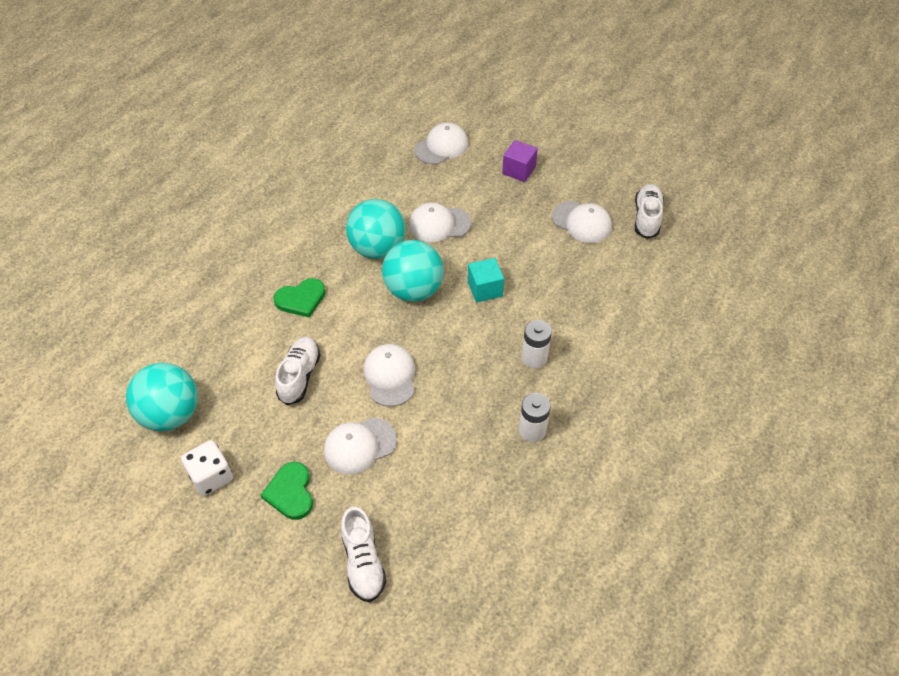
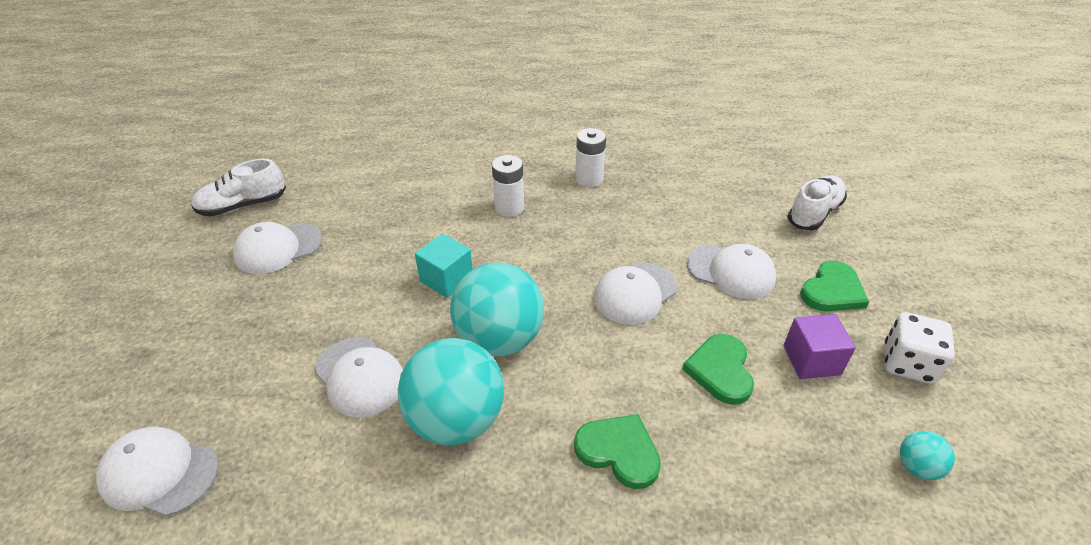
camera: 125 degrees left, 10 degrees down
turquoise ball [126,363,198,431] -> turquoise ball [900,431,955,480], size x0.44
white shoe [275,337,321,405] -> green heart [682,334,754,405]
purple cube [502,140,538,182] -> purple cube moved to [783,314,856,379]
white cap [552,201,612,243] -> white cap turned 120 degrees counterclockwise [233,222,322,274]

